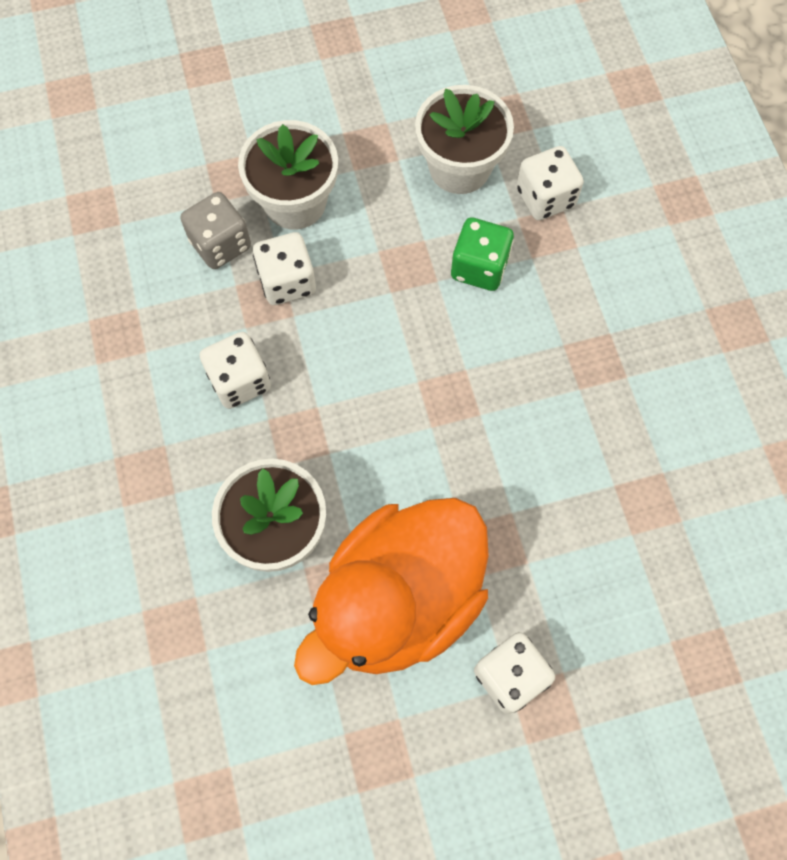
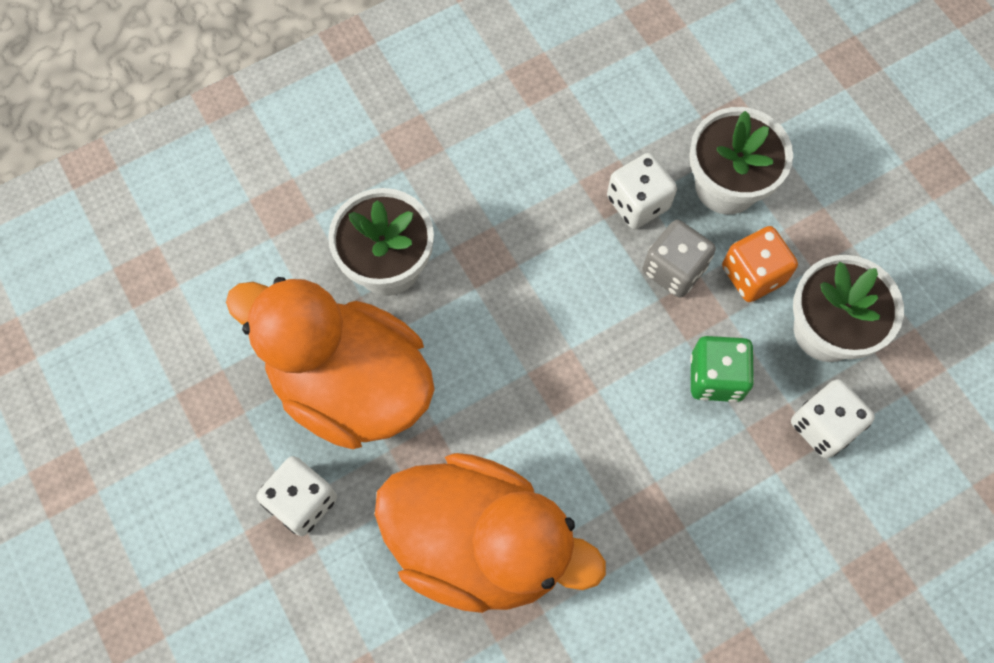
camera: 75 degrees right, 0 degrees up
grey dice [180,192,251,269] -> grey dice moved to [643,220,716,298]
white dice [200,332,271,409] -> none
none -> orange duck [375,453,606,613]
none -> orange dice [722,226,798,302]

